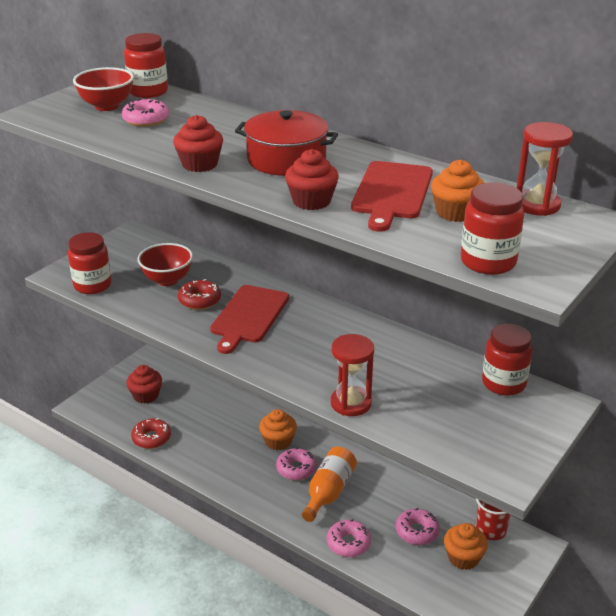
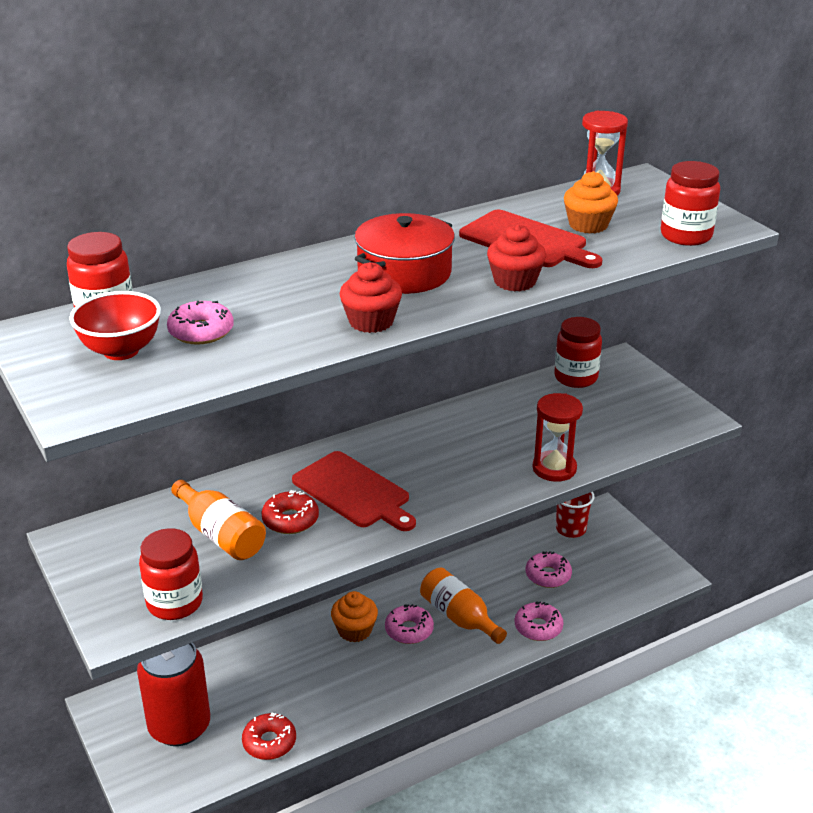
camera: 65 degrees left, 0 degrees up
red cupcake [126,365,162,404] -> red can [137,643,210,746]
red bowl [138,243,193,286] -> orange bottle [171,480,266,560]
orange cupcake [444,523,488,570] -> none

